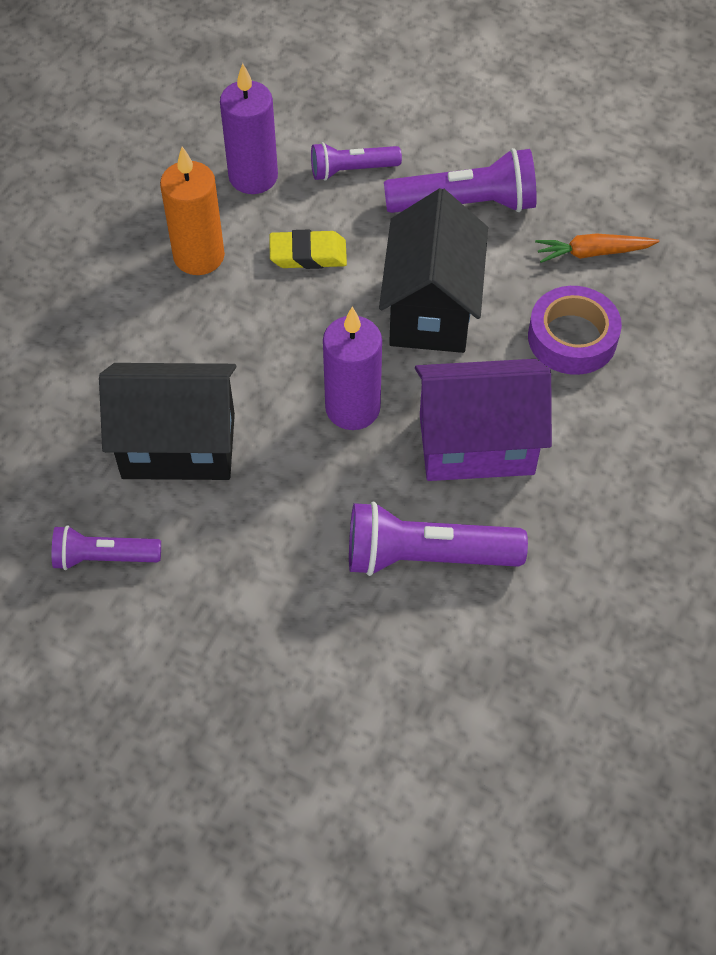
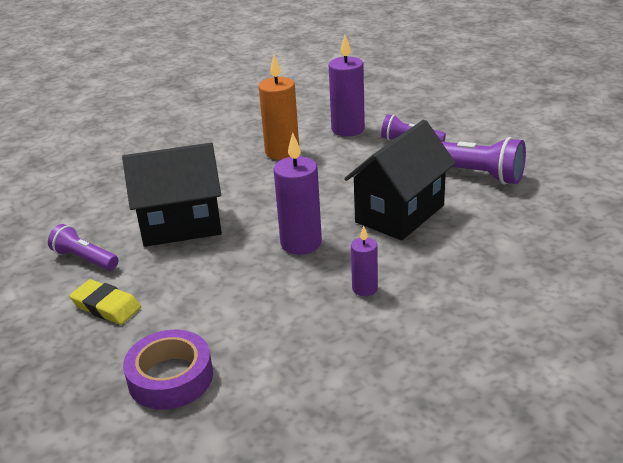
camera: 35 degrees right, 25 degrees down
black house [99,363,236,480] -> black house turned 45 degrees counterclockwise [122,143,222,247]
yellow eraser [270,230,347,269] -> yellow eraser moved to [69,279,141,325]
purple flashlight [349,501,528,576] -> none
purple house [415,359,552,481] -> purple candle [351,226,378,296]
purple tape [528,286,622,375] -> purple tape moved to [123,330,213,410]
orange carrot [535,233,659,263] -> none

